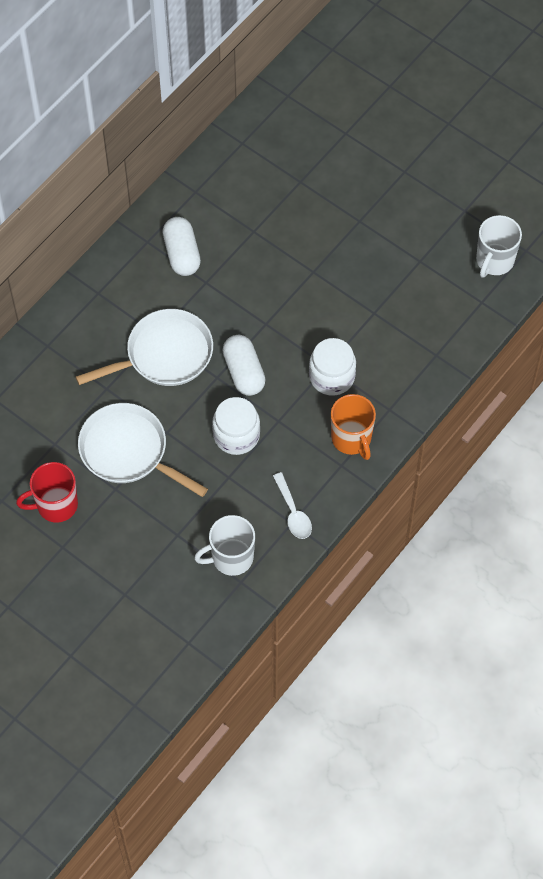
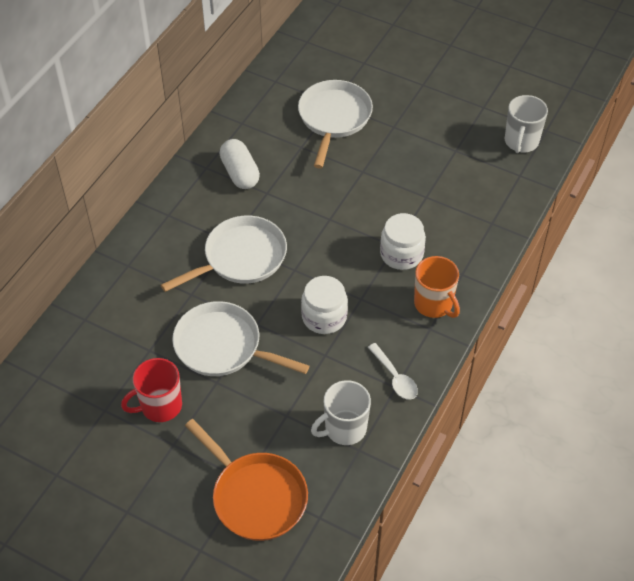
camera: 10 degrees left, 10 degrees down
white capsule [222,335,266,396] -> none
none -> orange pan [185,419,308,541]
none -> white pan [298,80,373,169]

